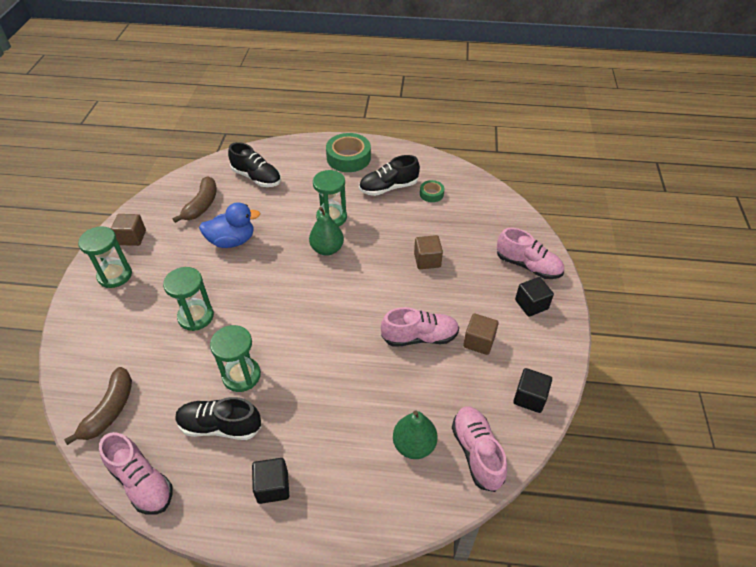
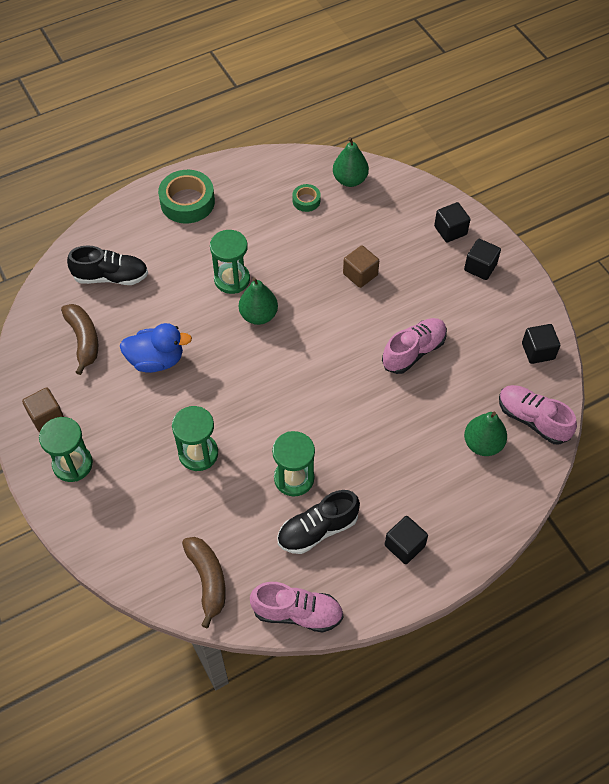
camera: 35 degrees left, 10 degrees up
blue duck [199,202,261,248] -> blue duck turned 45 degrees clockwise [120,323,192,373]
black shoe [359,155,420,196] -> none
brown cube [463,314,499,355] -> none
pink shoe [497,228,564,279] -> black cube [434,202,471,242]
none -> green pear [333,137,369,187]

